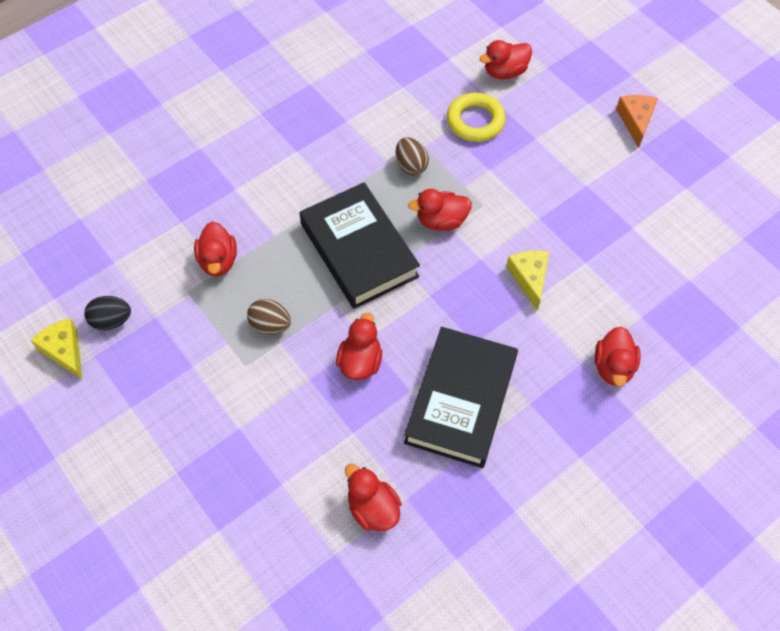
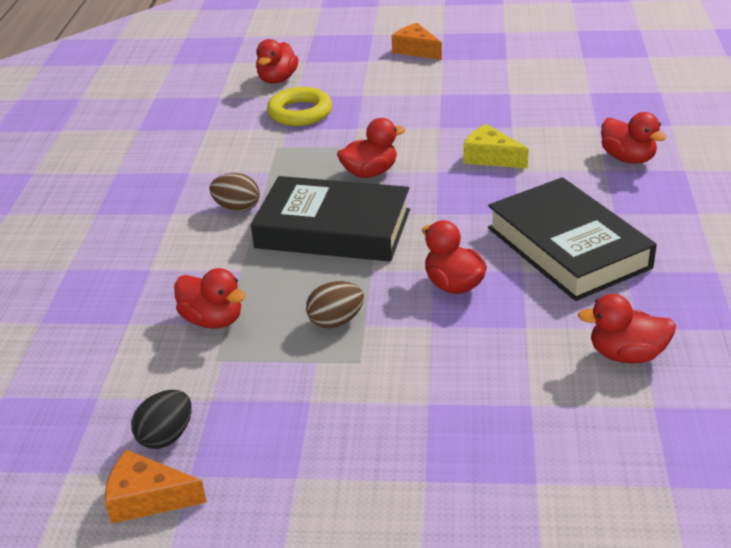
camera: 45 degrees left, 25 degrees down
yellow cheese [30,318,82,379] -> orange cheese [105,450,207,524]
brown egg [396,137,429,176] -> brown egg moved to [209,173,260,212]
red duck [408,189,472,231] -> red duck turned 150 degrees counterclockwise [337,118,405,178]

